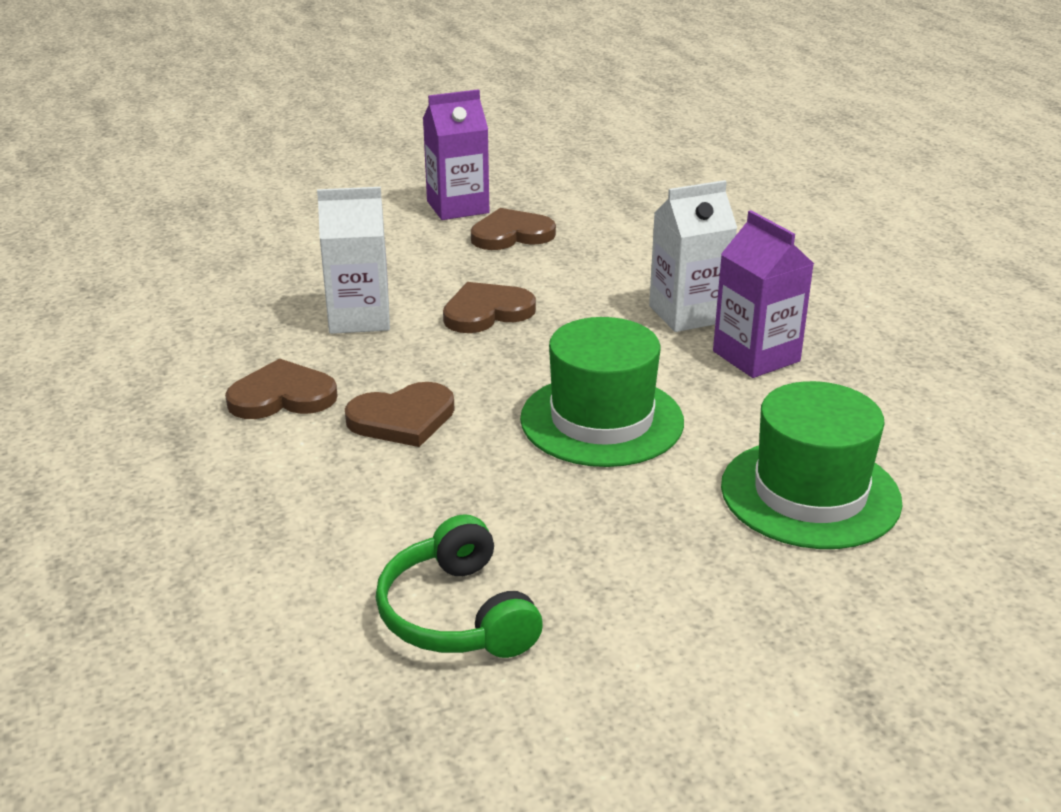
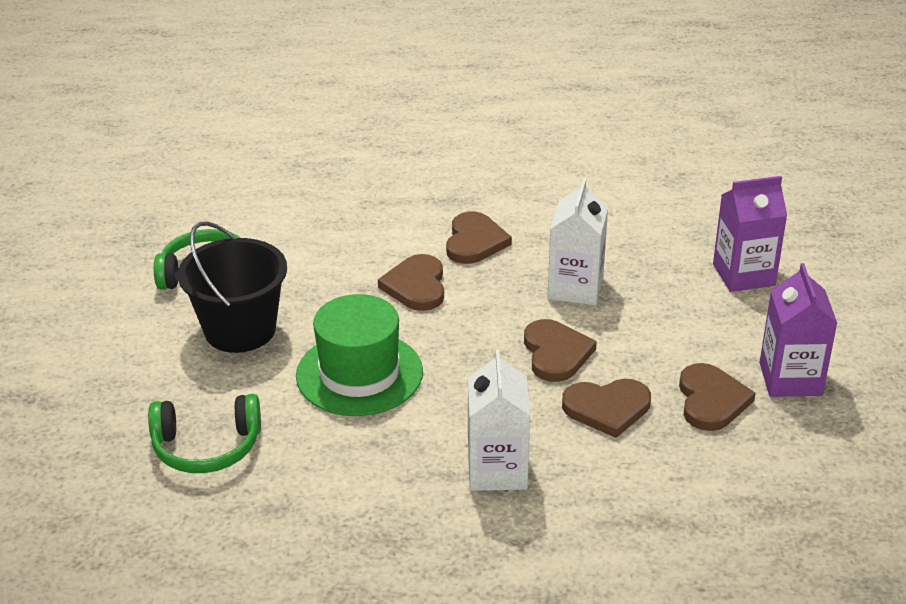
camera: 110 degrees right, 5 degrees up
purple carton [713,210,814,378] -> purple carton moved to [713,176,787,292]
green hat [721,381,902,549] -> green headphones [148,394,261,473]
none -> black bucket [178,221,287,353]
none -> brown heart [562,379,651,438]

